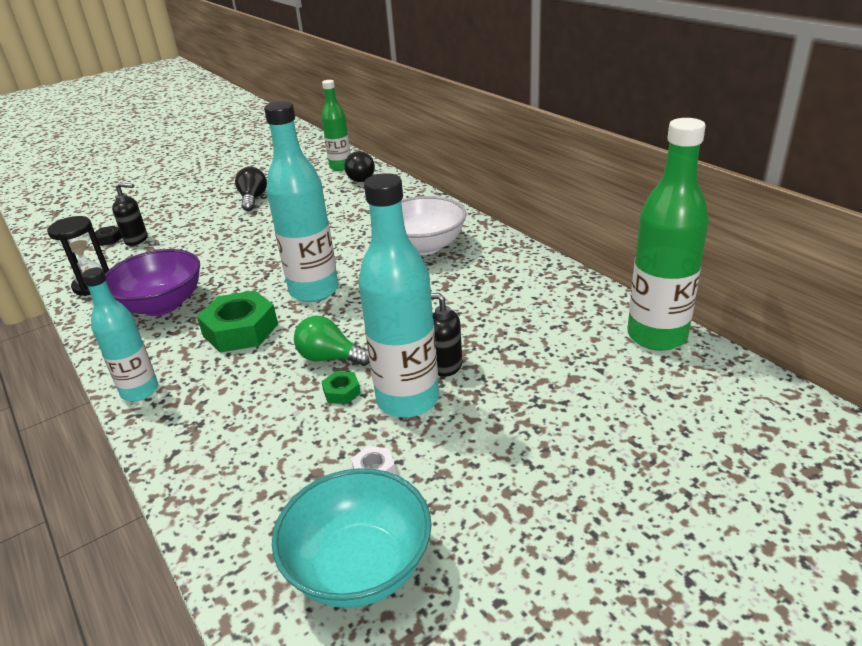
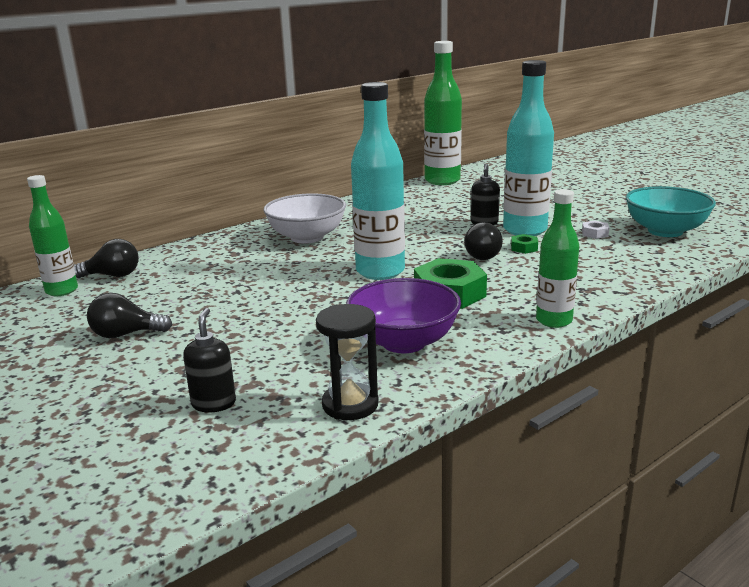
camera: 95 degrees left, 10 degrees down
turquoise bottle [82,267,158,401] -> green bottle [536,189,579,328]
black nut [95,226,122,246] -> none
green light bulb [294,316,370,366] -> black light bulb [464,222,503,260]

